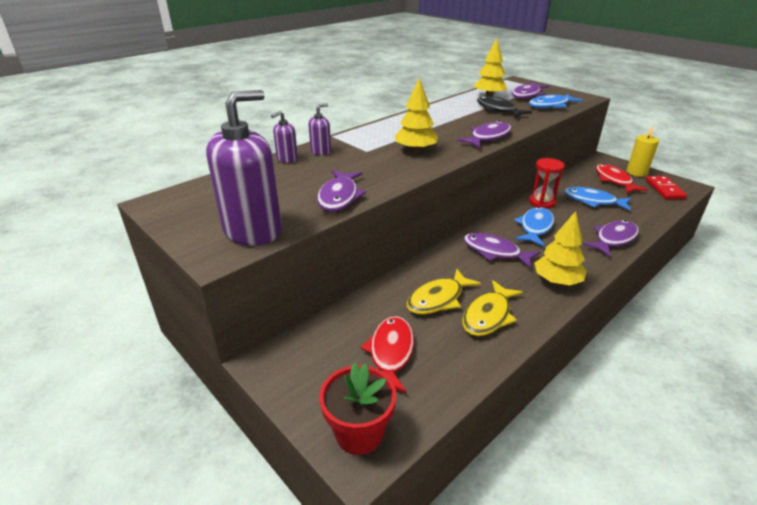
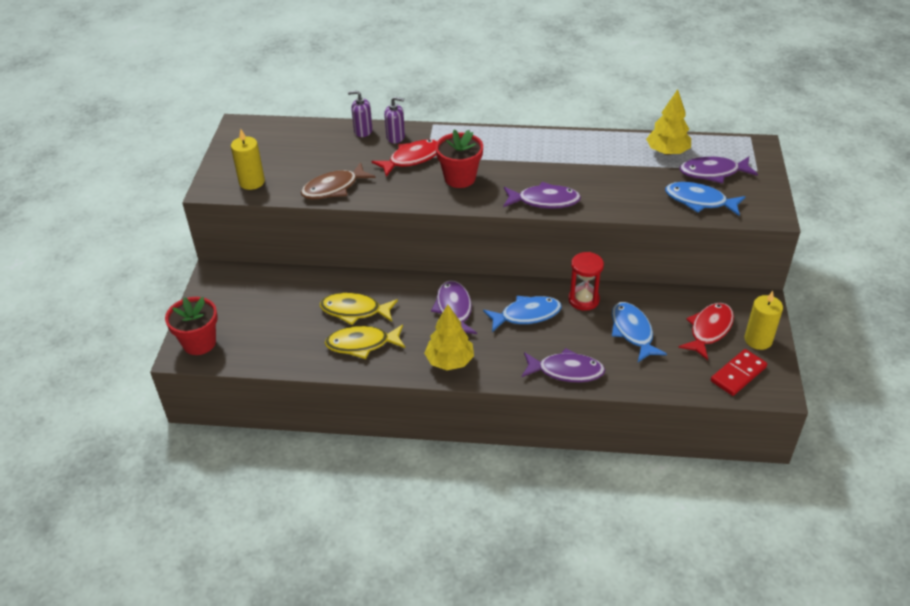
camera: 50 degrees right, 10 degrees up
purple soap dispenser [206,90,282,246] -> yellow candle [231,129,265,190]
purple fish [317,170,366,212] -> brown fish [301,162,376,200]
red fish [361,316,414,393] -> red fish moved to [371,139,437,177]
yellow tree [395,78,439,153] -> red flower pot [435,129,483,188]
black fish [477,96,532,118] -> none

